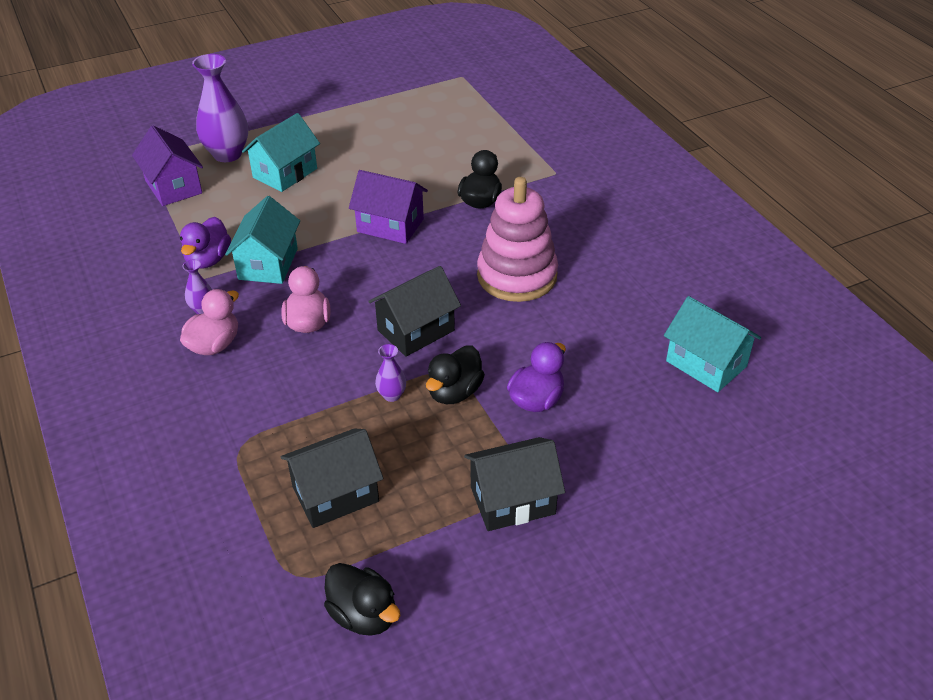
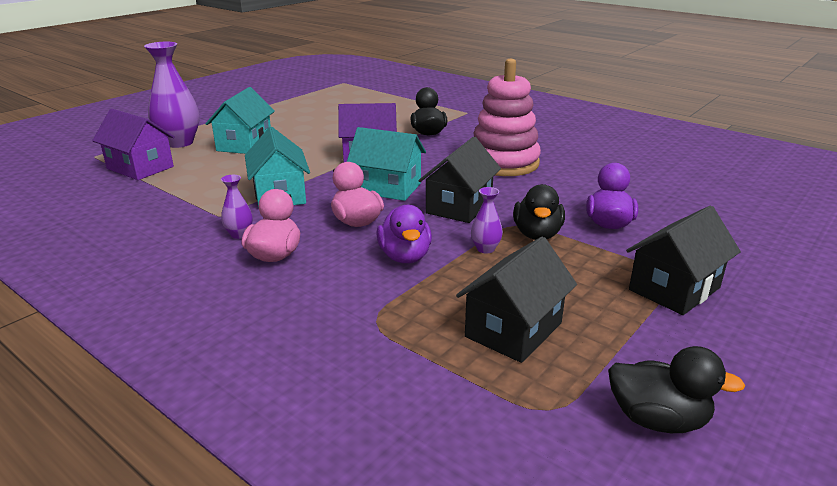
camera: 25 degrees left, 15 degrees down
purple duck [180,217,231,269] -> purple duck moved to [376,205,432,263]
turquoise house [664,296,761,392] -> turquoise house moved to [347,127,426,201]

